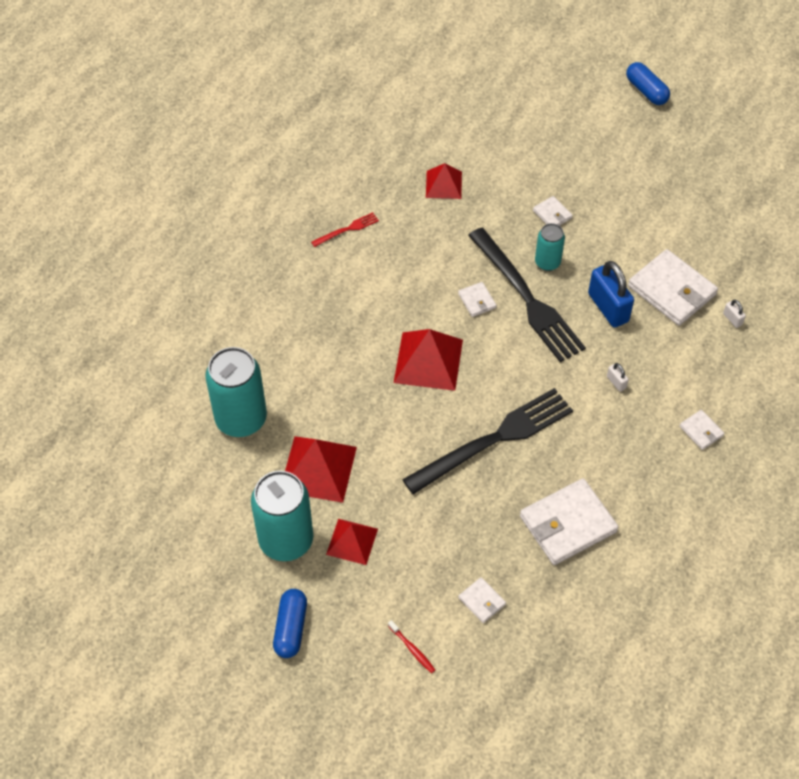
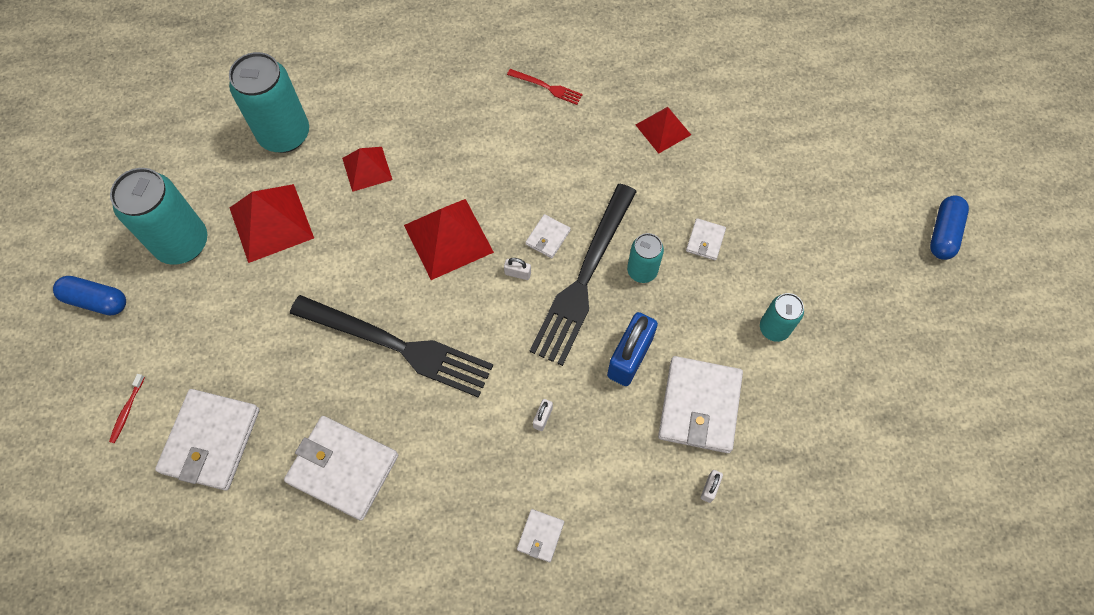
camera: 55 degrees right, 10 degrees up
blue capsule [273,589,307,658] -> blue capsule turned 45 degrees clockwise [53,276,126,315]
red pyramid [326,519,378,565] -> red pyramid moved to [342,147,392,192]
white wallet [458,577,506,623] -> white wallet [155,389,260,491], size x2.12
none -> white padlock [504,258,531,280]
none -> turquoise can [760,293,804,342]

